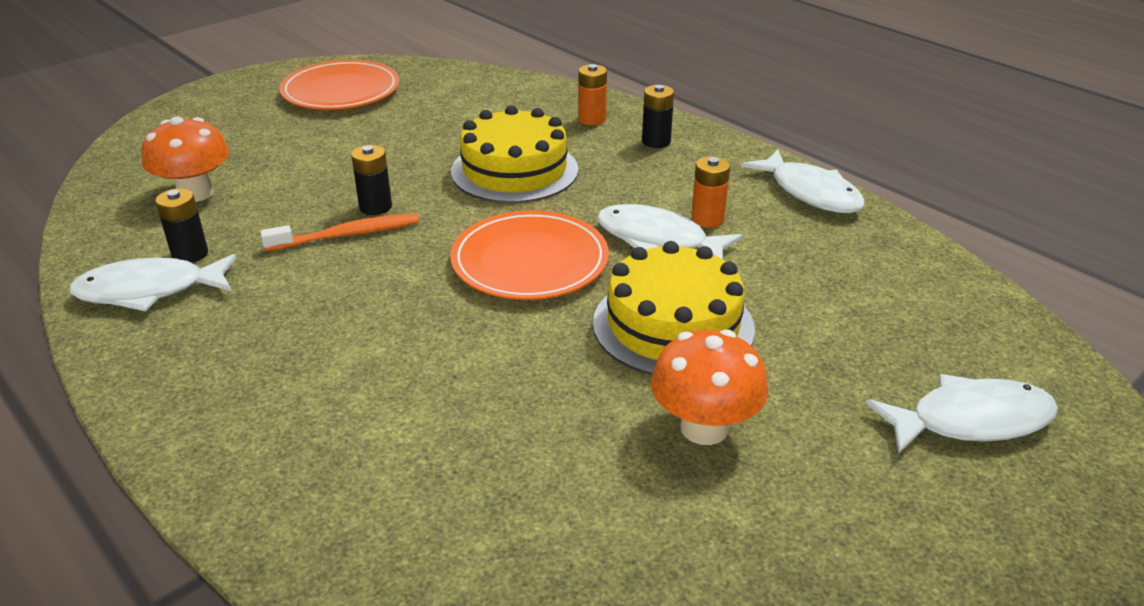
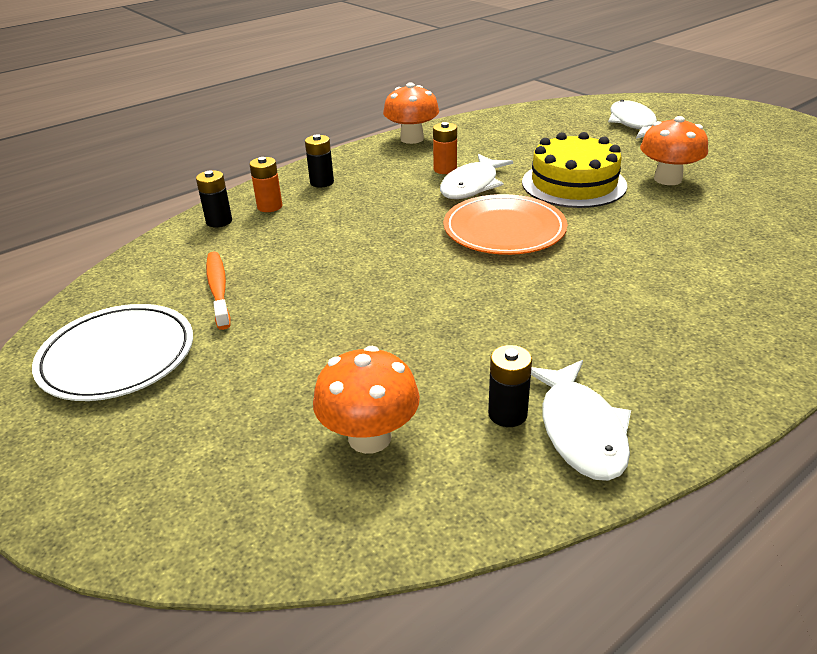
camera: 85 degrees left, 0 degrees up
orange toothbrush [260,213,419,251] -> orange toothbrush moved to [206,252,231,330]
orange plate [279,60,399,110] -> white plate [32,304,193,401]
black battery [351,145,392,215] -> black battery moved to [196,170,232,228]
yellow cake [451,105,578,203] -> none
white fish [741,150,865,213] -> orange mushroom [383,82,439,144]

